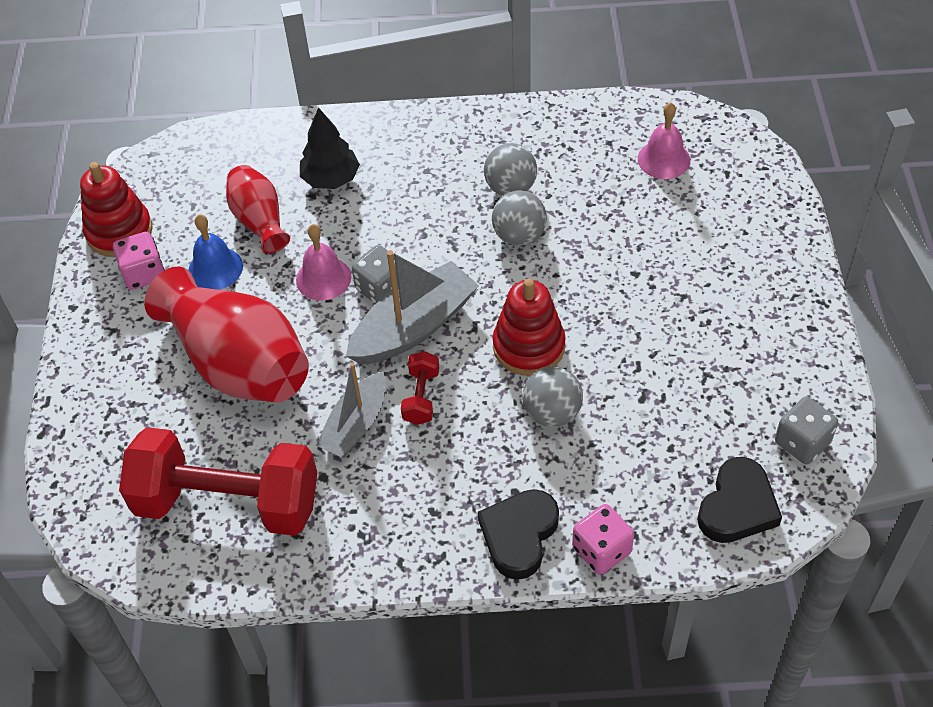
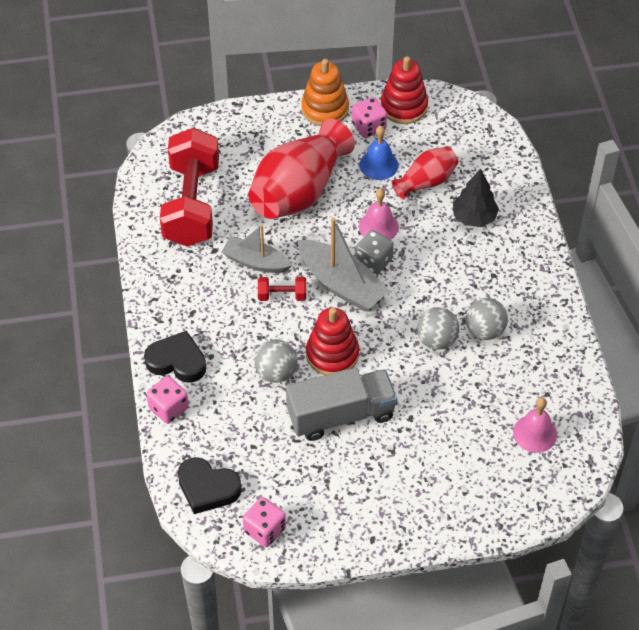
camera: 80 degrees right, 0 degrees up
grey dice [775,397,838,464] -> pink dice [243,497,286,547]
none -> grey truck [286,368,397,441]
none -> orange stacking toy [301,59,349,126]

